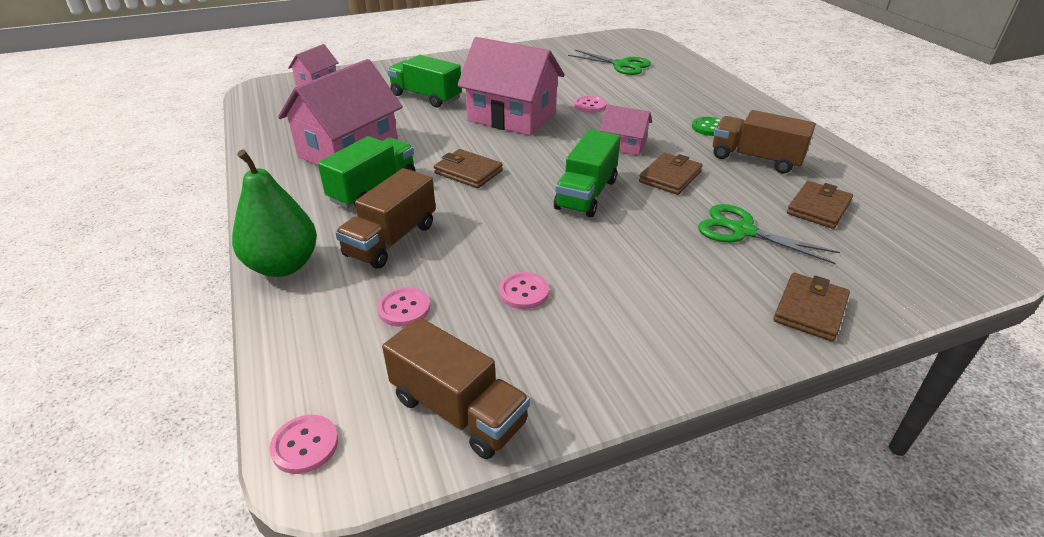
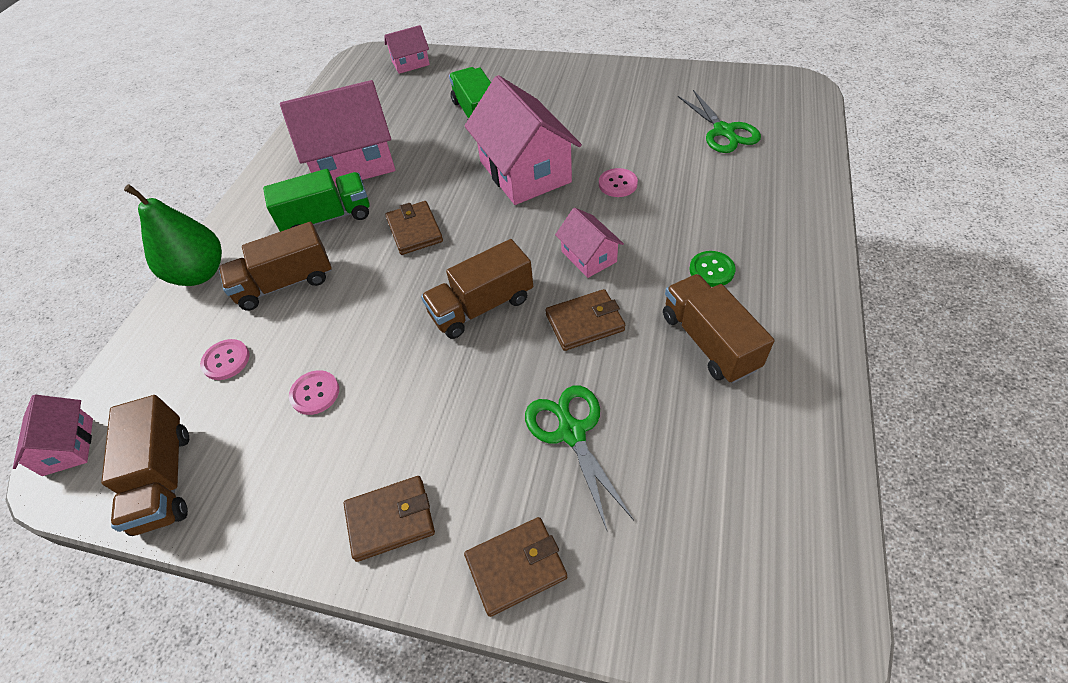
camera: 40 degrees right, 15 degrees up
pink button [269,415,338,474] -> pink house [13,395,93,476]
green truck [554,129,621,217] -> brown truck [421,239,533,339]
brown wallet [787,181,853,229] -> brown wallet moved to [344,476,435,562]

